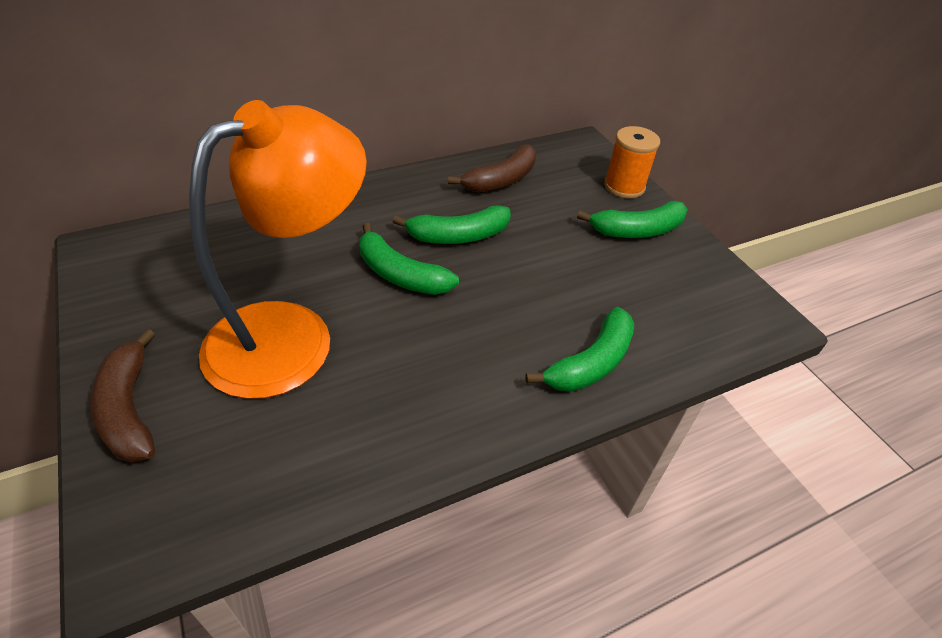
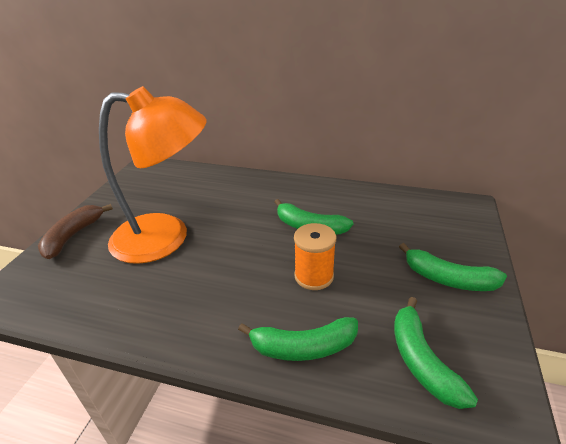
camera: 45 degrees right, 10 degrees down
green banana [360,223,459,295] -> green banana moved to [394,297,478,409]
brown banana [448,144,536,192] -> none
orange spool [604,126,660,198] -> orange spool moved to [294,223,336,290]

